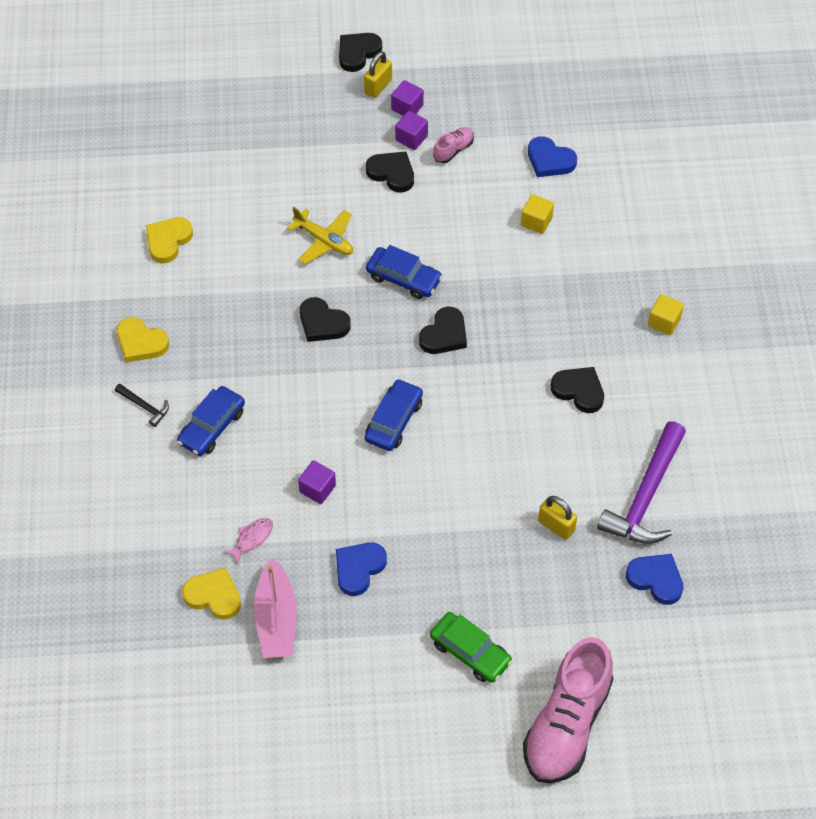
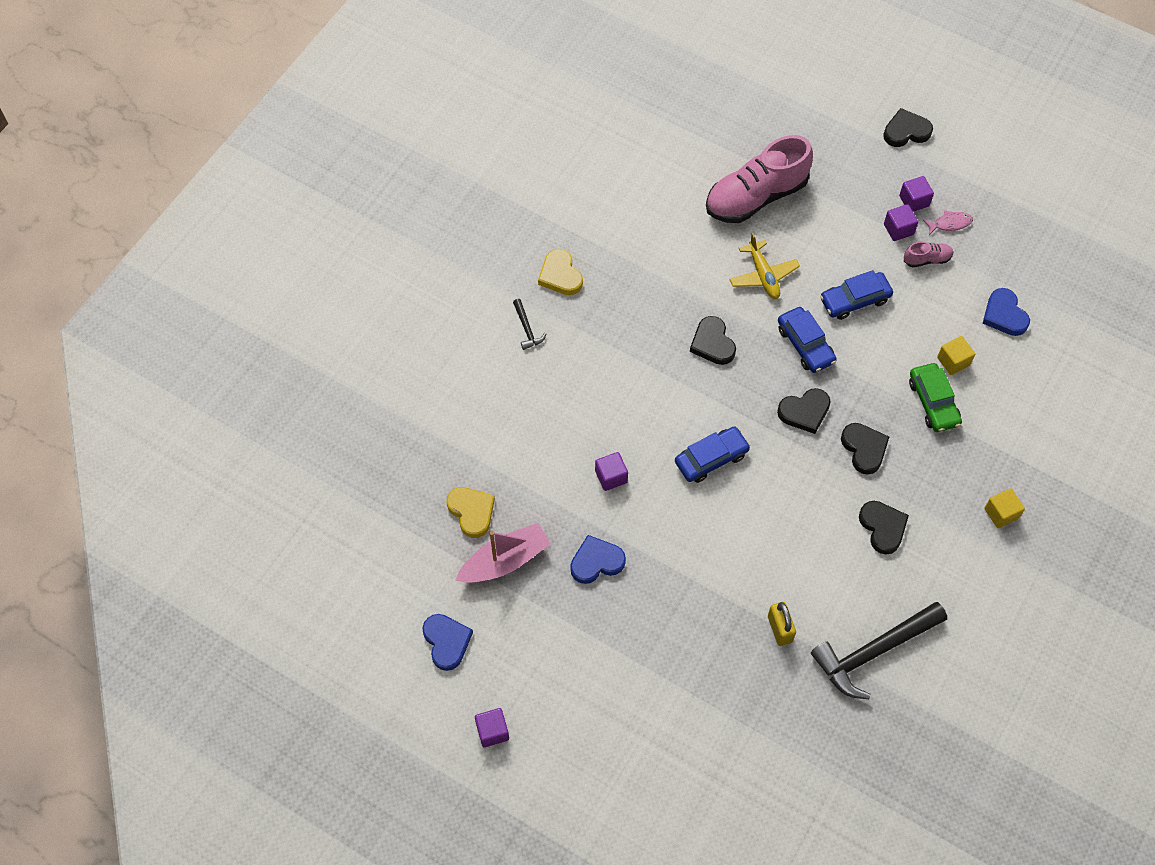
camera: 35 degrees right, 5 degrees up
yellow heart [146,217,193,263] -> none
blue car [177,386,245,456] -> blue car moved to [820,270,893,320]
pink fish [223,518,273,565] -> pink fish moved to [923,210,973,235]
pink boat [254,557,297,658] -> pink boat turned 150 degrees counterclockwise [455,523,551,583]
yellow padlock [364,51,392,98] -> none
black heart [366,151,414,193] -> black heart moved to [841,423,889,475]
green car [430,612,512,683] -> green car moved to [909,363,962,432]
pink shoe [523,637,613,783] -> pink shoe moved to [706,135,813,223]
purple hammer [597,422,686,544] -> black hammer [811,602,947,699]
blue heart [626,554,683,605] -> blue heart moved to [422,614,473,671]
none -> purple cube [475,708,509,747]

